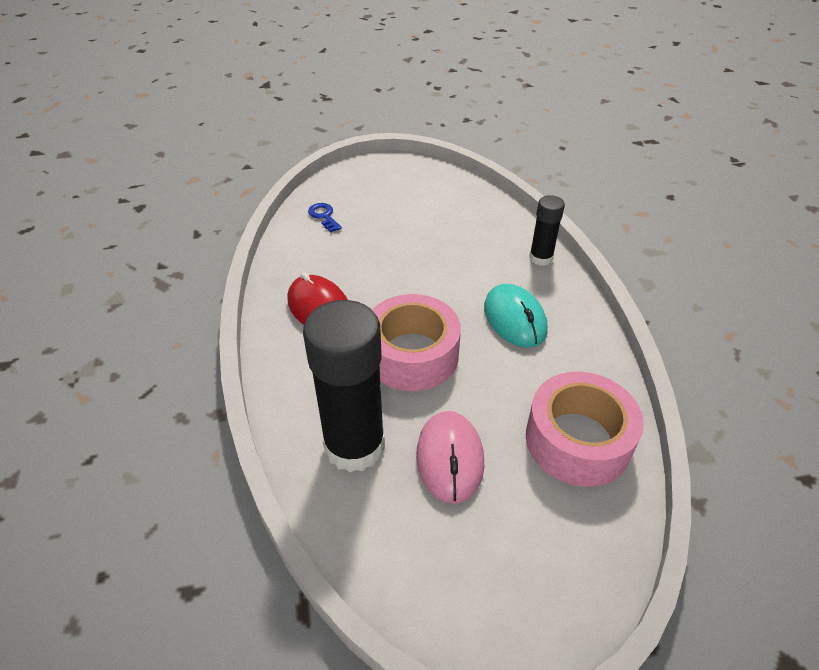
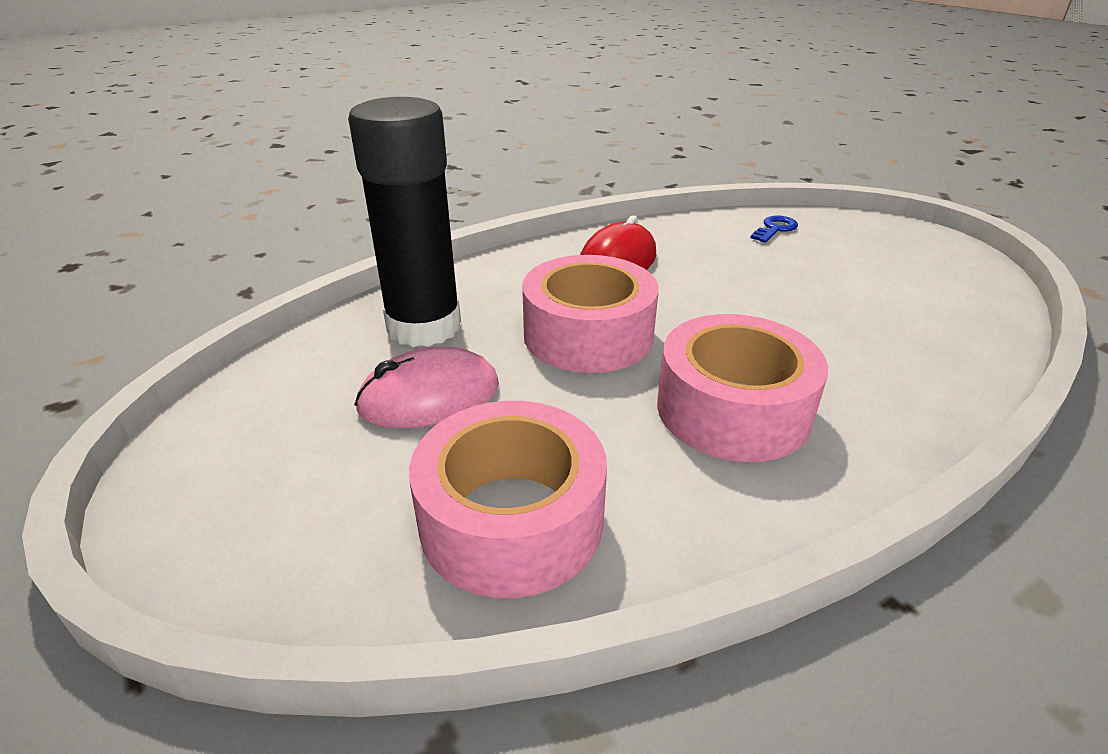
camera: 70 degrees right, 10 degrees down
turquoise mouse [484,284,548,348] -> pink tape [657,314,828,462]
black glue stick [529,195,565,266] -> none

